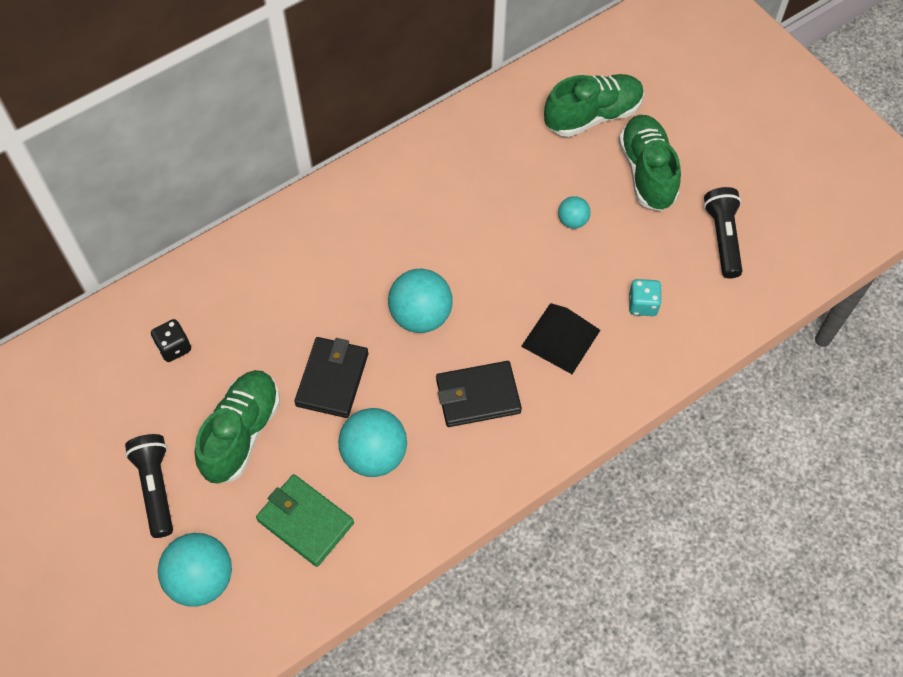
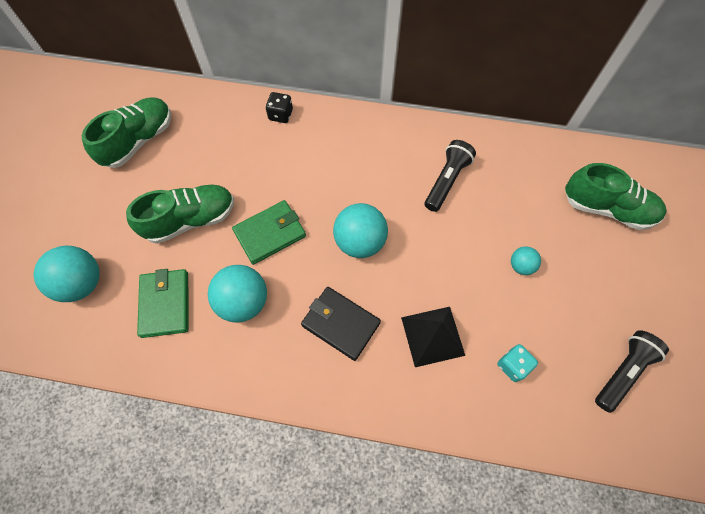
camera: 45 degrees right, 5 degrees up
black flashlight [125,434,173,538] -> black flashlight moved to [425,140,476,212]
black dice [151,319,191,362] -> black dice moved to [266,92,293,123]
black wallet [294,337,368,418] -> green wallet [232,200,306,265]
green shoe [619,115,681,211] -> green shoe moved to [82,98,171,168]

